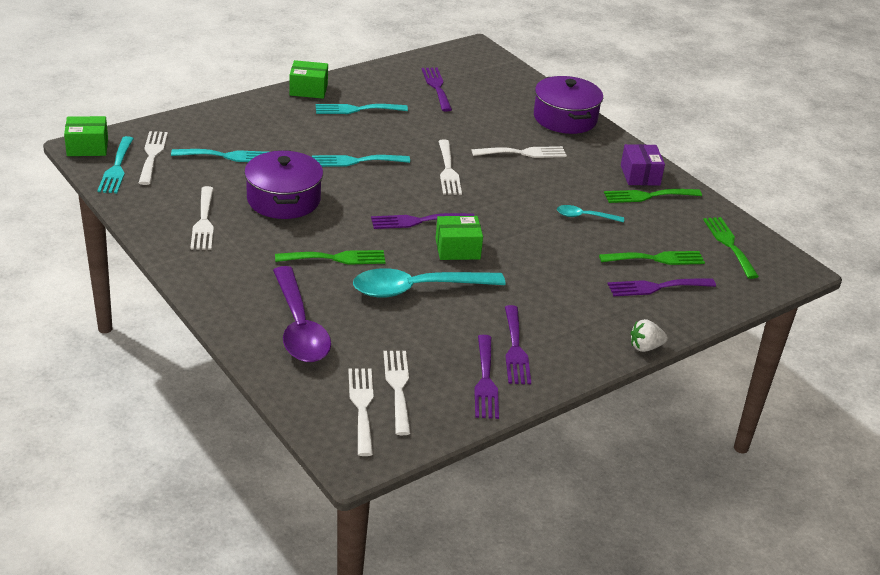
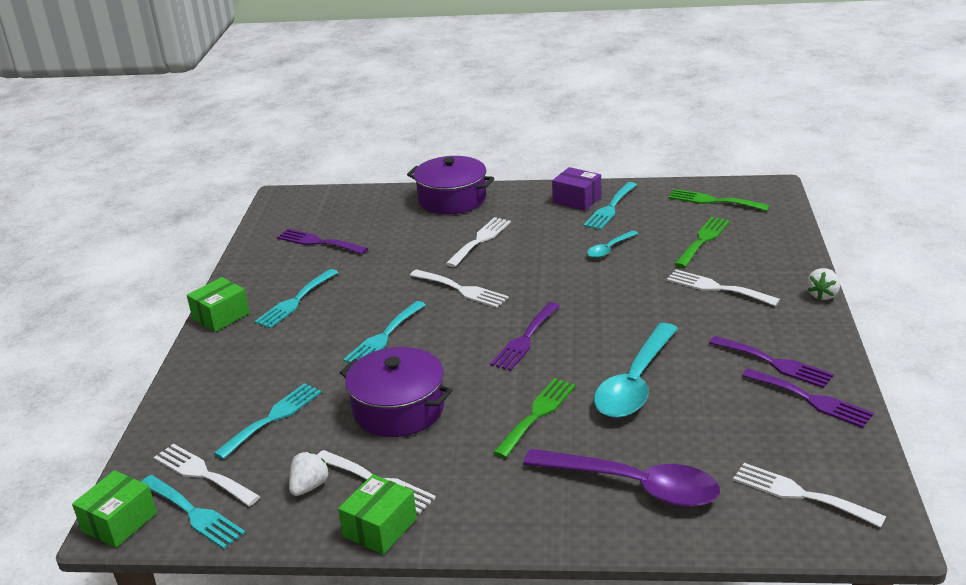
camera: 45 degrees left, 5 degrees down
white fork [383,351,410,435] -> white fork moved to [667,270,780,306]
green box [435,216,483,260] -> green box moved to [338,474,417,555]
green fork [604,189,702,203] -> turquoise fork [583,182,637,230]
purple fork [608,279,716,296] -> none
none -> white strawberry [289,452,330,496]

